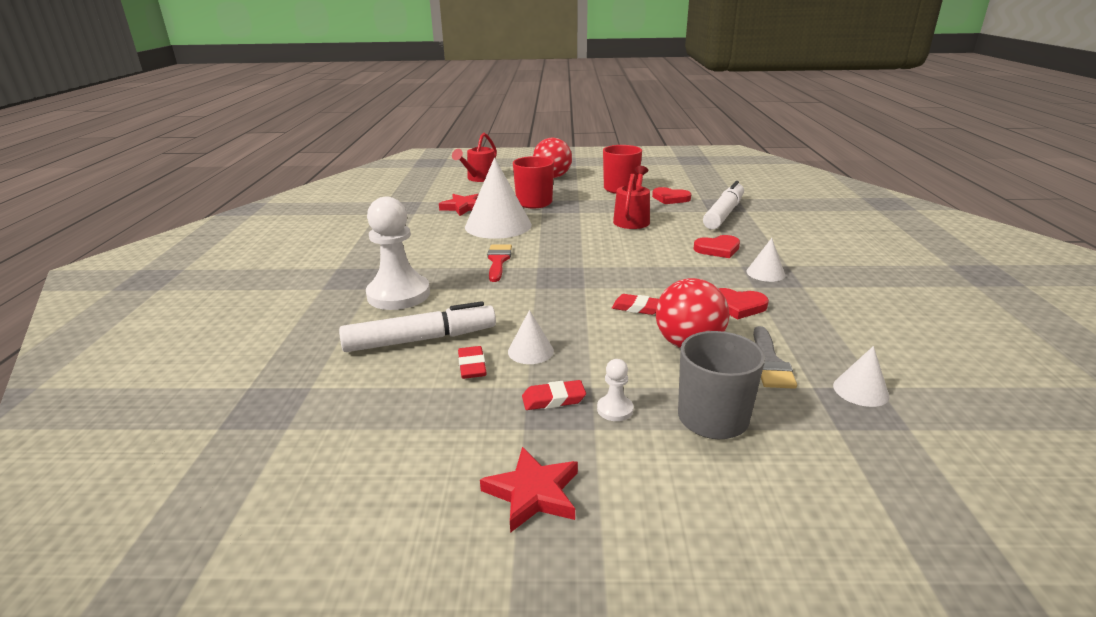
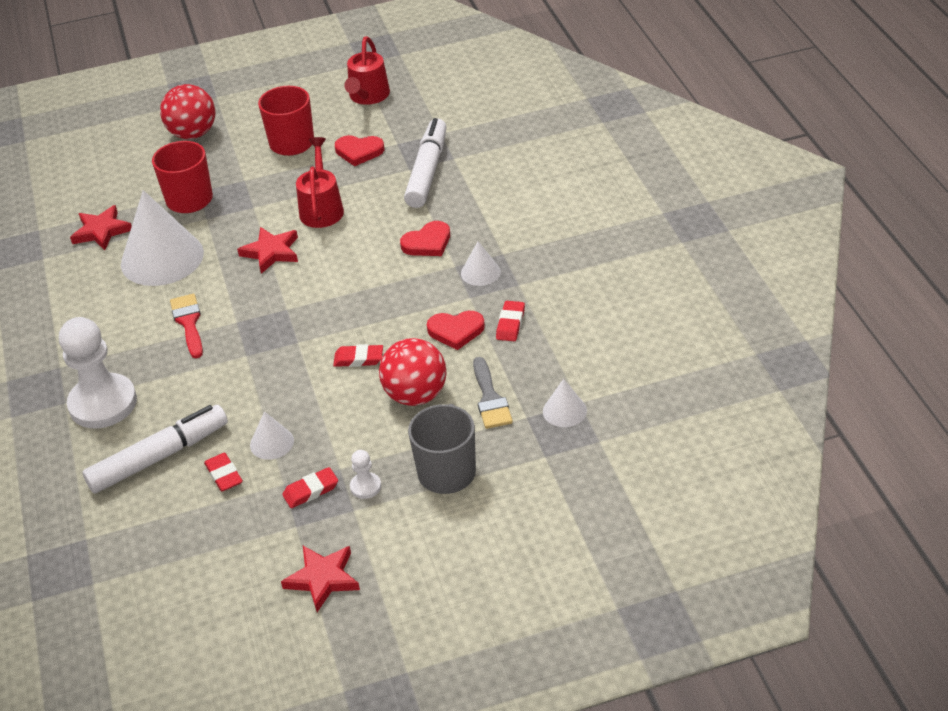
camera: 15 degrees left, 15 degrees up
red watering can [452,133,497,182] -> red watering can moved to [344,36,390,105]
none -> red star [237,227,298,274]
none -> red eraser [496,301,525,341]

